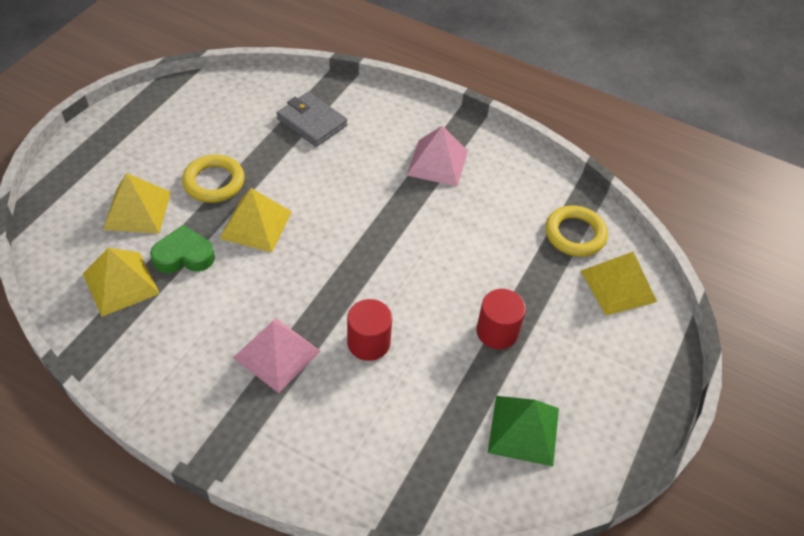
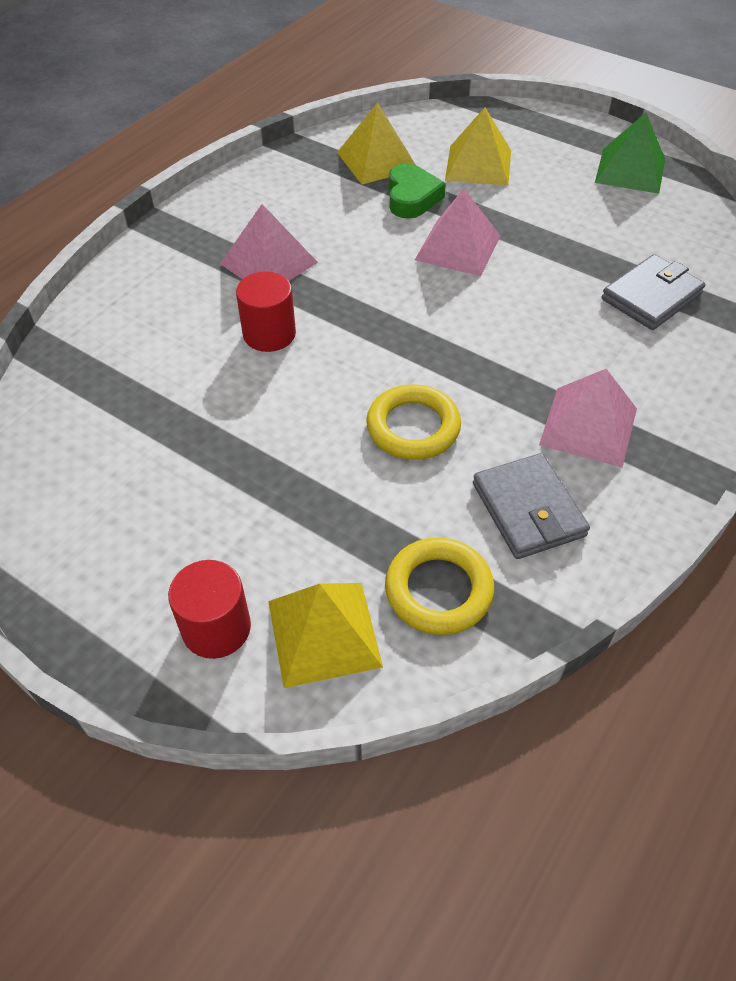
camera: 100 degrees right, 0 degrees up
yellow ring [182,154,245,203] -> yellow ring moved to [366,384,461,460]
yellow pyramid [219,188,292,252] -> pink pyramid [415,189,501,276]
red cylinder [476,289,526,349] -> red cylinder moved to [168,560,251,659]
green pyramid [488,396,559,466] -> green pyramid moved to [595,112,665,194]
none -> grey wallet [473,453,590,559]

